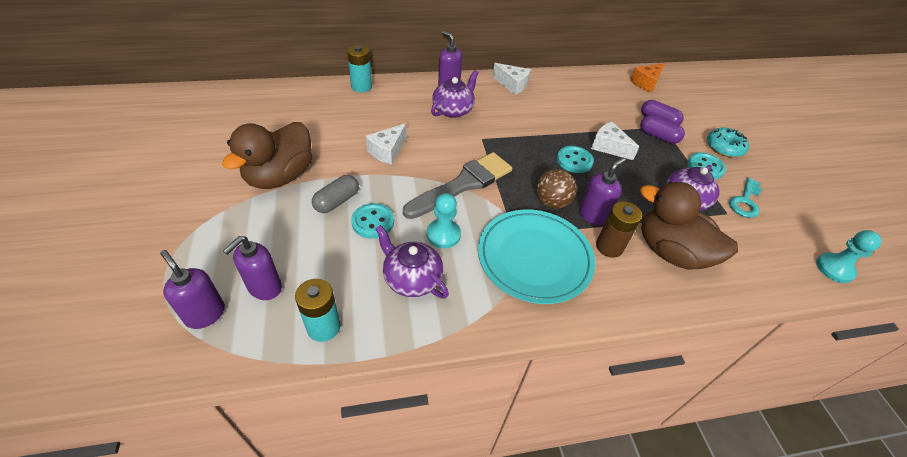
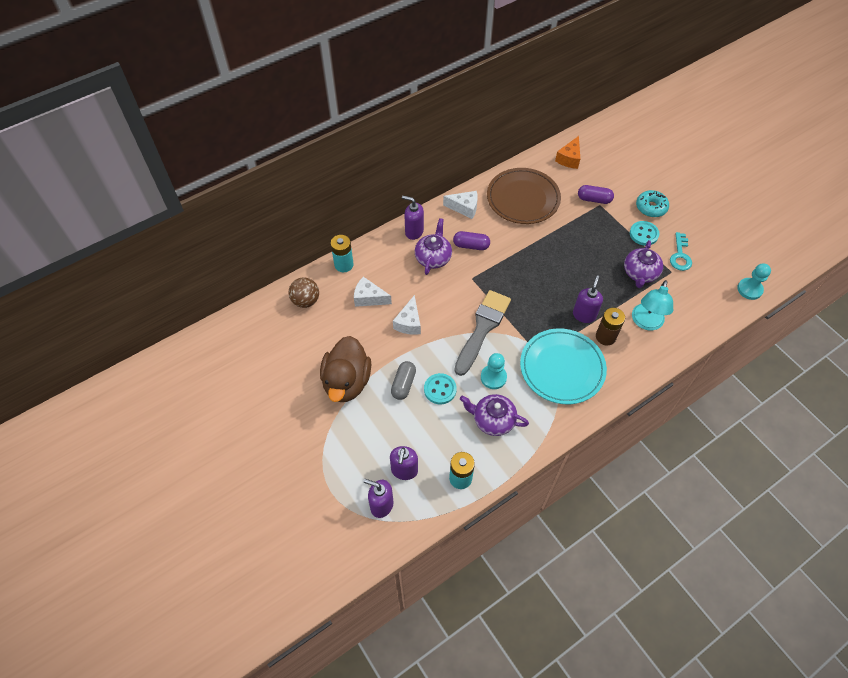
camera: 20 degrees left, 10 degrees up
brown ball [536,169,577,209] -> brown ball moved to [289,277,319,308]
turquoise button [557,146,594,173] -> none
white cheese [591,122,640,160] -> white cheese moved to [354,277,392,307]
purple capsule [640,115,685,144] -> purple capsule moved to [453,231,490,250]
brown duck [640,182,738,270] -> turquoise lamp [632,280,673,330]
none -> brown plate [487,168,561,224]

